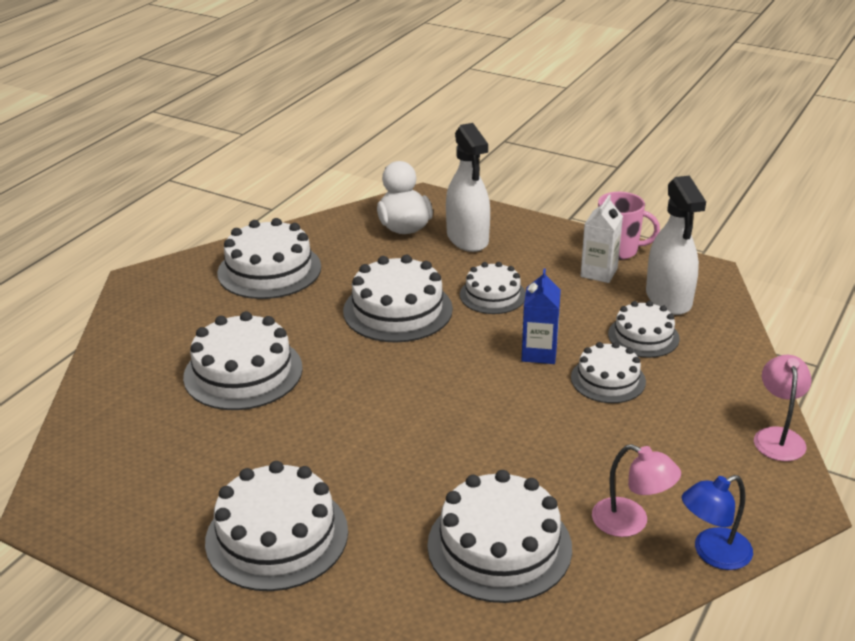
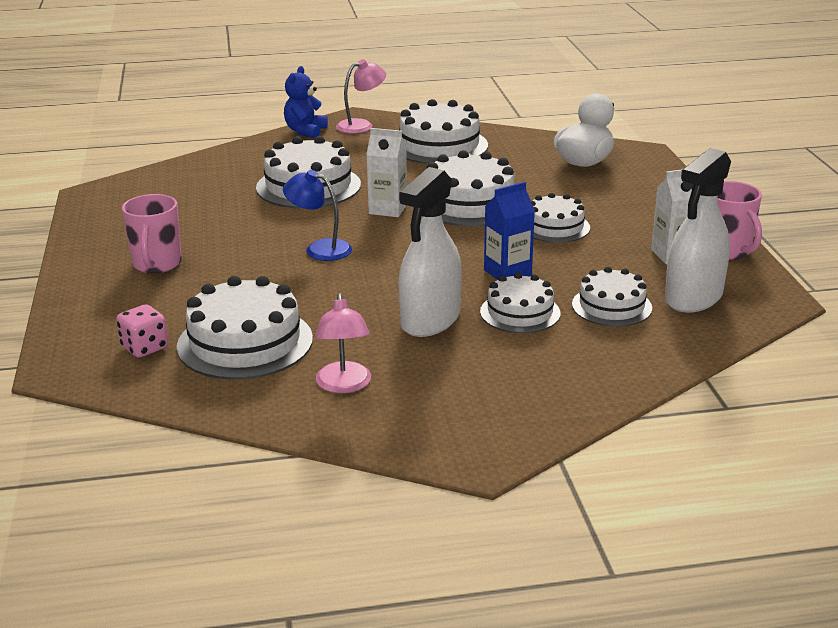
camera: 50 degrees right, 5 degrees down
white cake [205,461,348,591] -> pink mug [122,194,182,273]
white spray bottle [446,123,490,252] -> white spray bottle moved to [398,167,462,337]
blue lamp [682,475,753,570] -> blue lamp moved to [283,170,352,261]
pink lamp [754,355,811,461] -> pink lamp moved to [336,59,386,133]
none -> pink dice [116,304,168,358]
none -> blue teddy bear [284,66,328,138]
none -> white carton [366,128,407,217]

